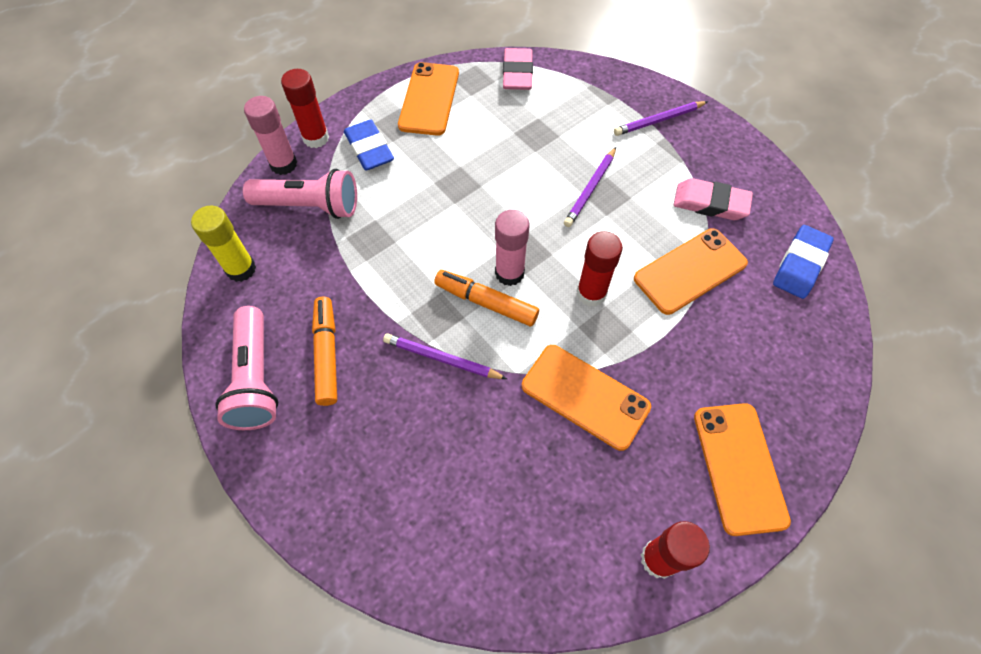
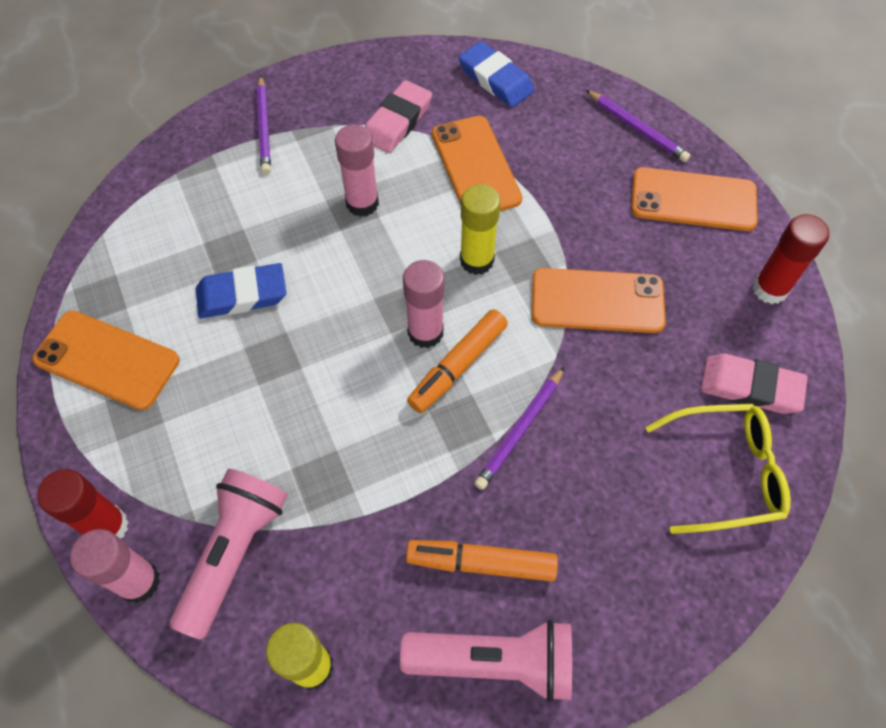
camera: 75 degrees left, 0 degrees up
blue eraser [344,120,394,171] -> blue eraser moved to [196,263,286,319]
pink eraser [503,48,533,90] -> pink eraser moved to [701,354,808,414]
orange phone [522,345,651,451] -> orange phone turned 45 degrees clockwise [532,268,666,333]
purple pencil [564,147,616,227] -> purple pencil moved to [586,90,690,162]
red glue stick [577,231,623,307] -> yellow glue stick [460,184,501,275]
none -> pink glue stick [335,124,379,217]
none -> yellow glasses [645,404,791,534]

